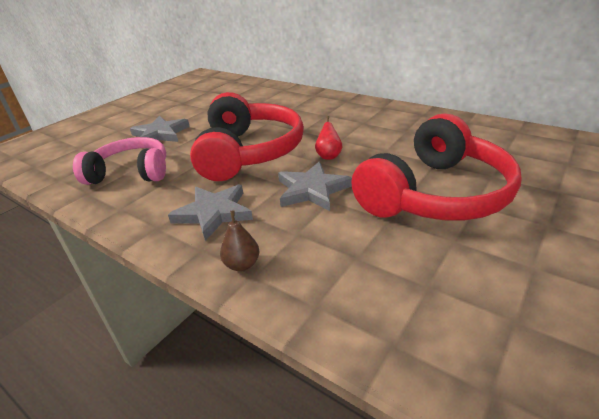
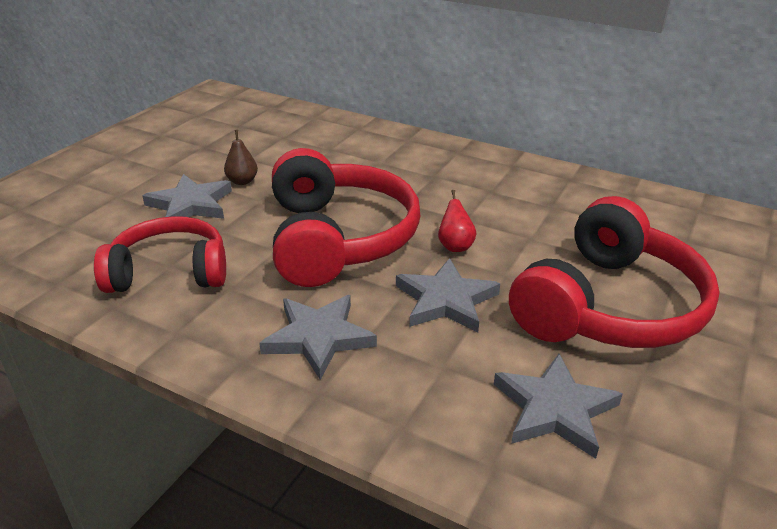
camera: 10 degrees left, 0 degrees up
pink headphones [73,137,167,185] -> red headphones [94,216,226,293]
brown pear [220,210,259,271] -> brown pear moved to [224,130,258,185]
none -> grey star [494,354,623,459]

